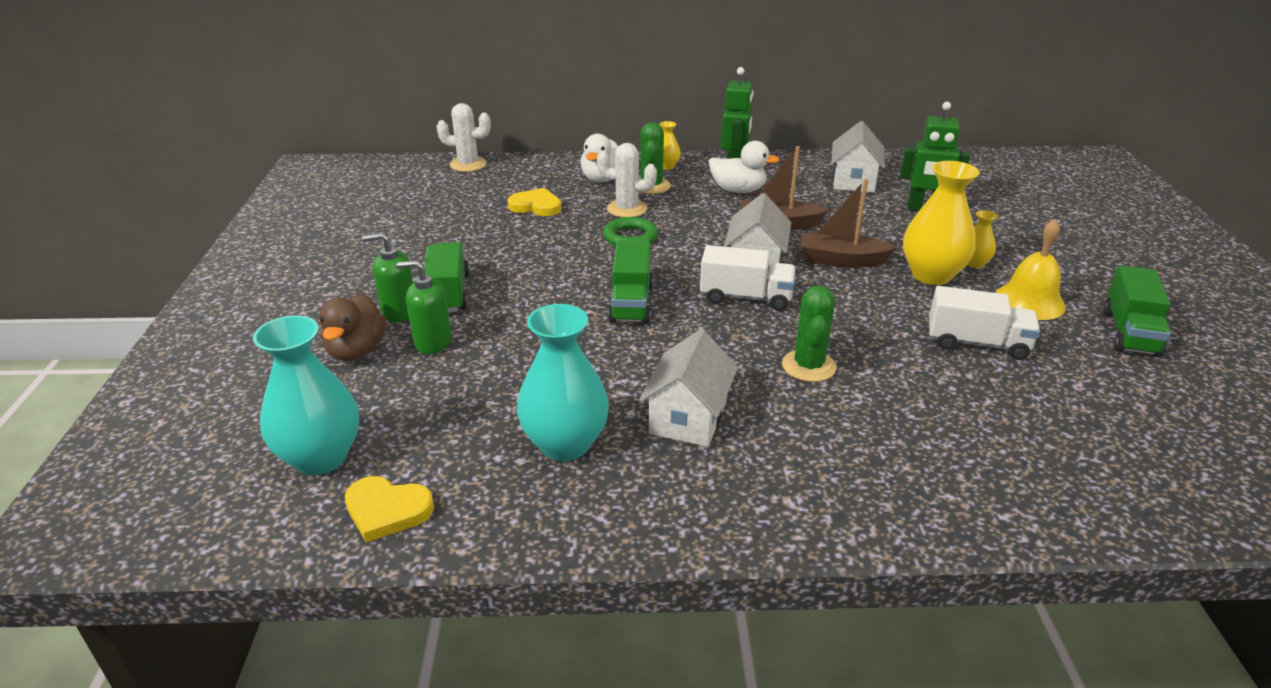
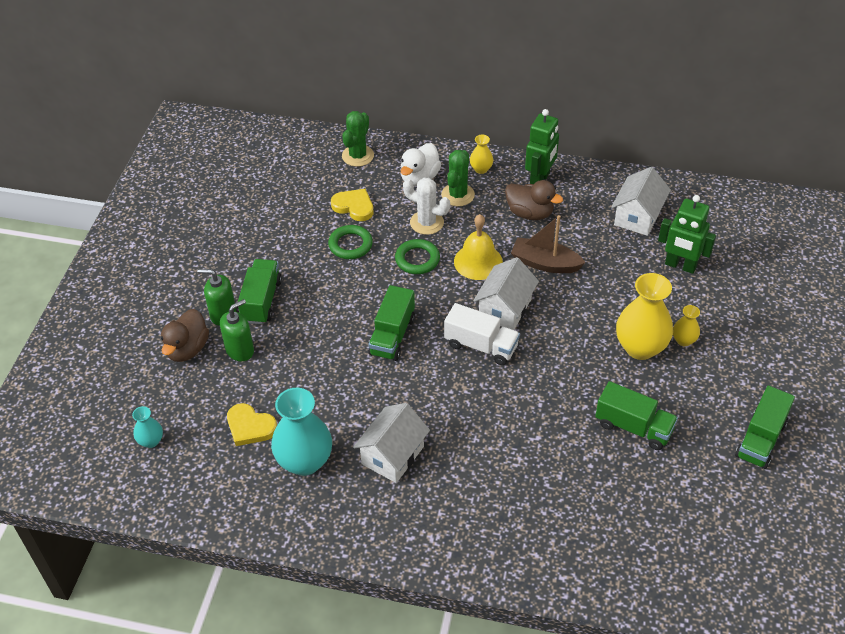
camera: 15 degrees right, 15 degrees up
turquoise vase [253,315,359,475] -> turquoise vase [132,406,163,448], size x0.49
yellow heart [345,476,434,543] -> yellow heart moved to [227,403,277,446]
green soap dispenser [396,260,452,354] -> green soap dispenser turned 120 degrees clockwise [220,299,254,361]
white cactus [437,103,491,172] -> none
white duck [709,141,780,193] -> brown duck [505,180,563,220]
green cactus [782,285,837,382] -> green cactus moved to [342,111,374,167]
brown boat [801,179,897,268] -> none
white truck [929,286,1040,360] -> green truck [595,381,678,450]
yellow bell [995,219,1066,320] -> yellow bell moved to [454,214,503,280]
none -> green ring [328,225,373,259]

